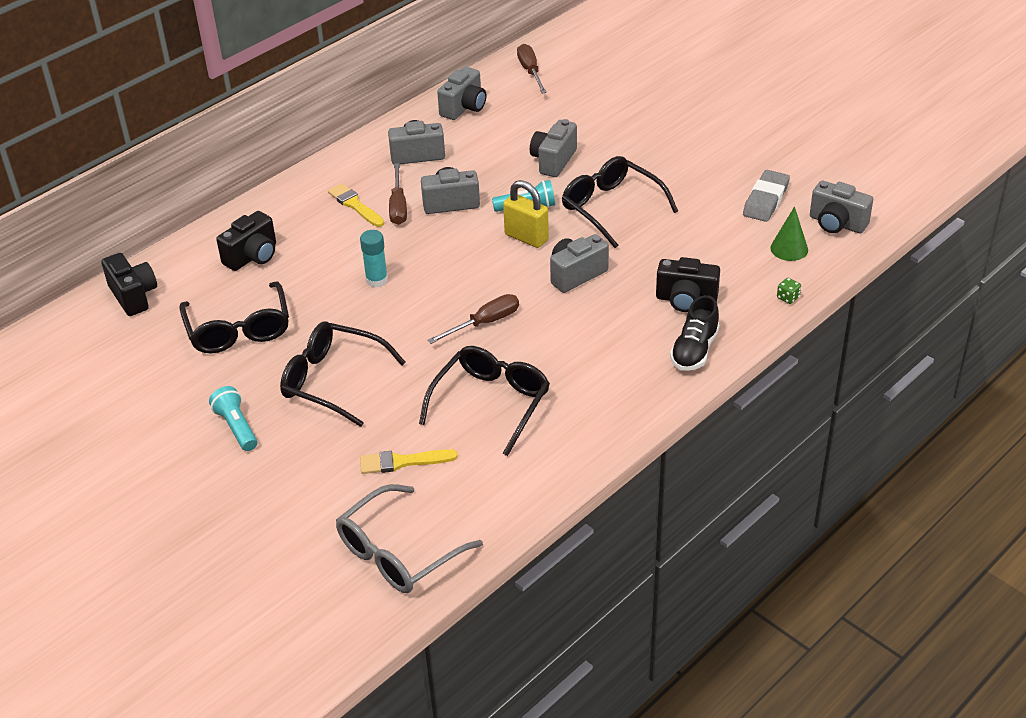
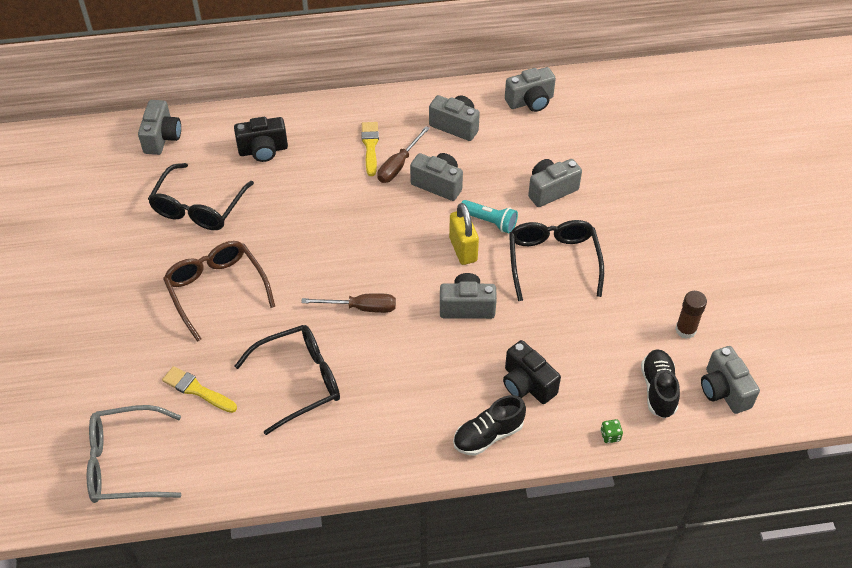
camera: 35 degrees right, 10 degrees up
black camera [101,253,157,316] -> grey camera [138,100,181,155]
turquoise flashlight [209,386,258,451] -> none
black glasses [280,322,406,427] -> brown glasses [163,241,275,342]
turquoise glue stick [360,230,388,288] -> none
brown screwdriver [517,44,547,93] -> none
grey eraser [743,170,790,222] -> brown glue stick [675,291,707,339]
green cone [770,206,808,261] -> black shoe [641,349,680,419]

